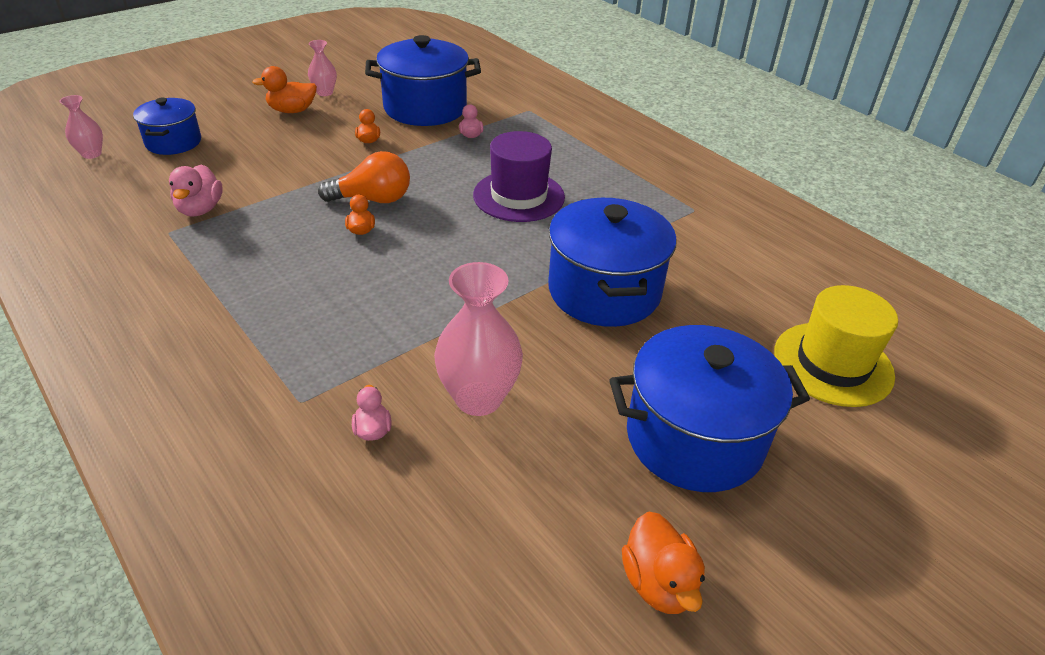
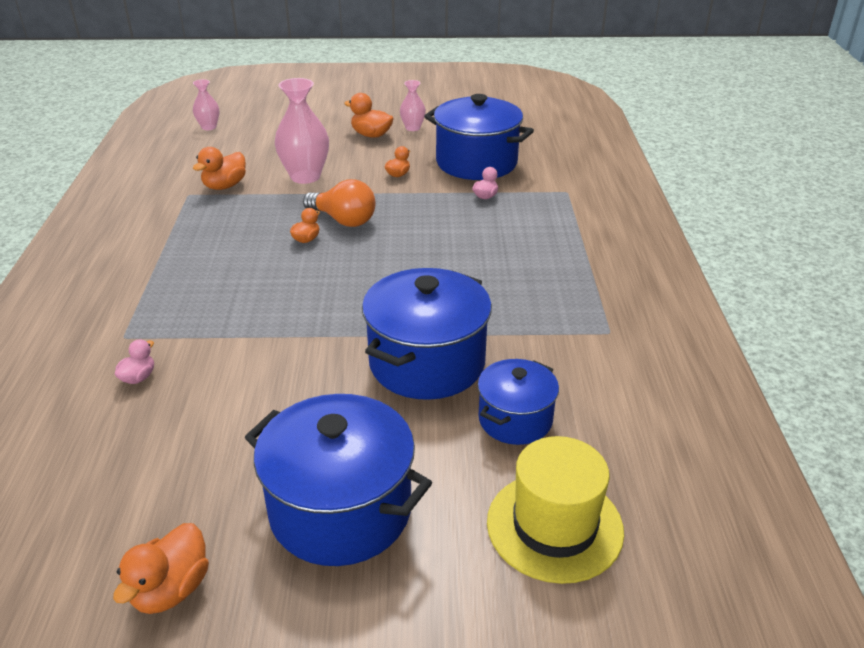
camera: 40 degrees right, 5 degrees down
blue pot [133,98,201,155] -> blue pot moved to [478,359,559,445]
pink duck [169,165,223,217] -> orange duck [193,147,246,190]
pink vase [434,262,523,416] -> pink vase moved to [275,78,329,184]
purple hat [473,131,565,222] -> none

